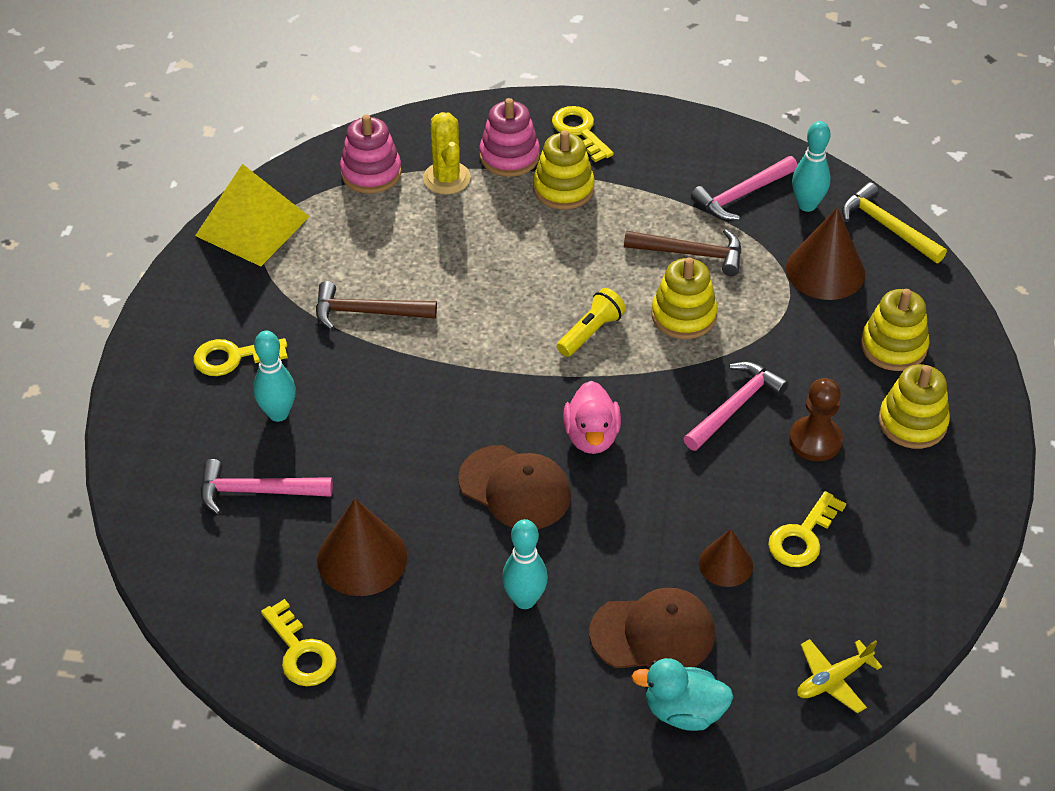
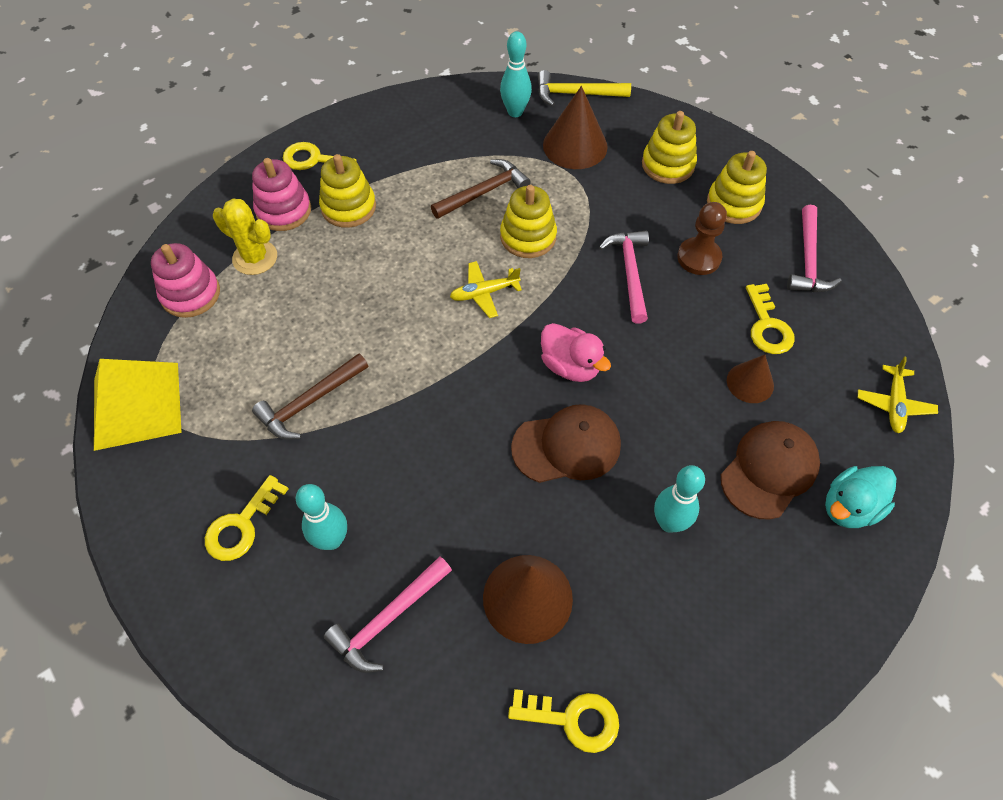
camera: 45 degrees left, 10 degrees up
yellow flashlight [557,288,626,357] -> yellow plane [450,261,522,318]
pink hammer [691,156,798,221] -> pink hammer moved to [787,205,842,292]

